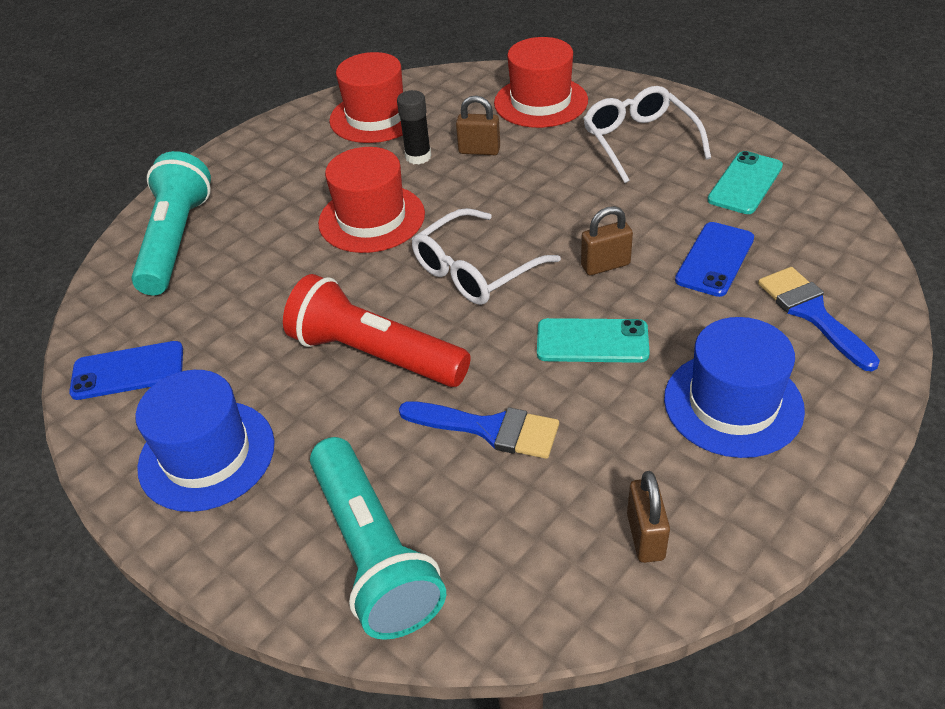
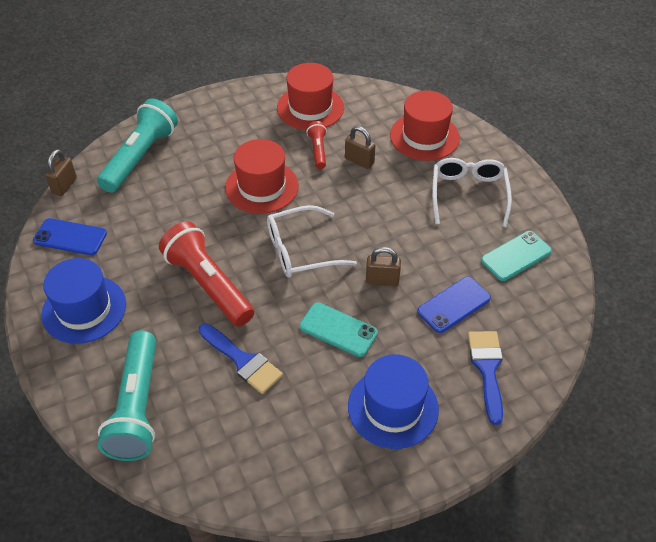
camera: 20 degrees right, 5 degrees up
black glue stick [397,90,432,164] -> red flashlight [306,121,327,169]
brown padlock [627,471,670,563] -> brown padlock moved to [45,149,77,196]

